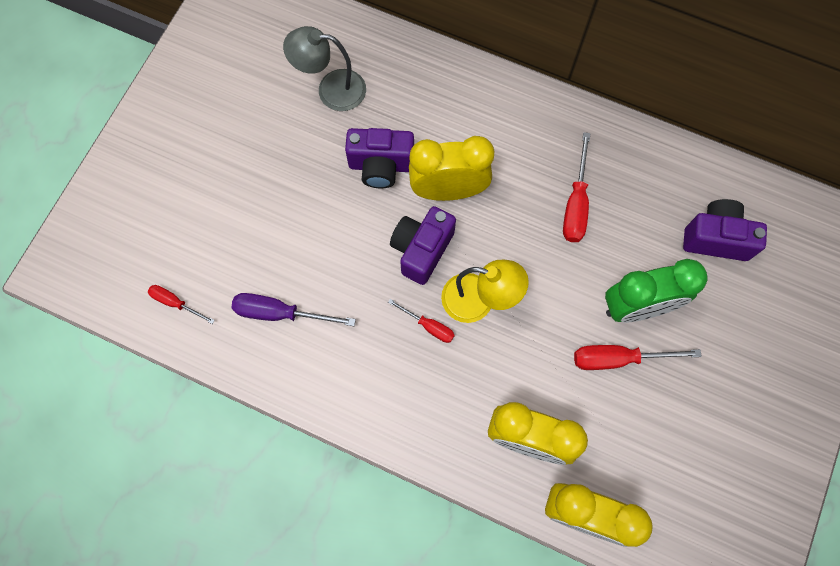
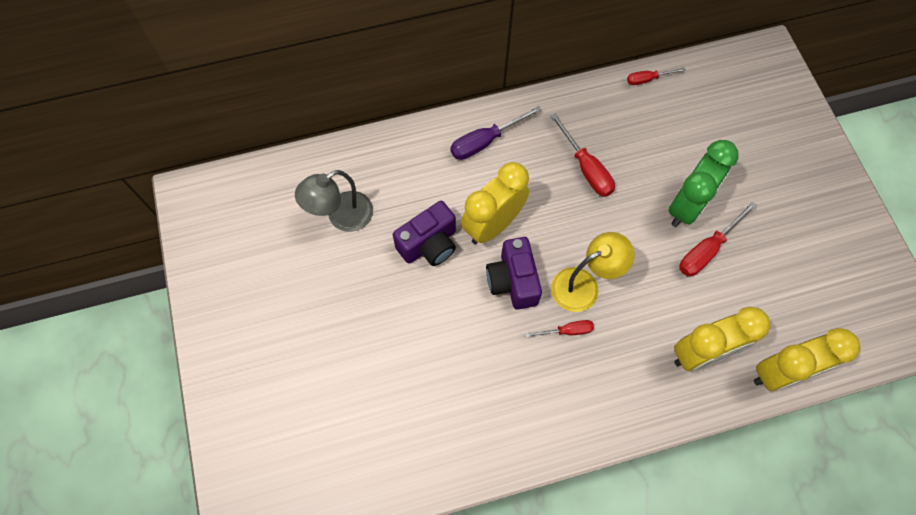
camera: 40 degrees left, 5 degrees down
red screwdriver [148,285,215,324] -> red screwdriver moved to [627,67,686,85]
purple screwdriver [232,293,356,326] -> purple screwdriver moved to [450,106,542,160]
purple camera [683,199,767,261] -> none

